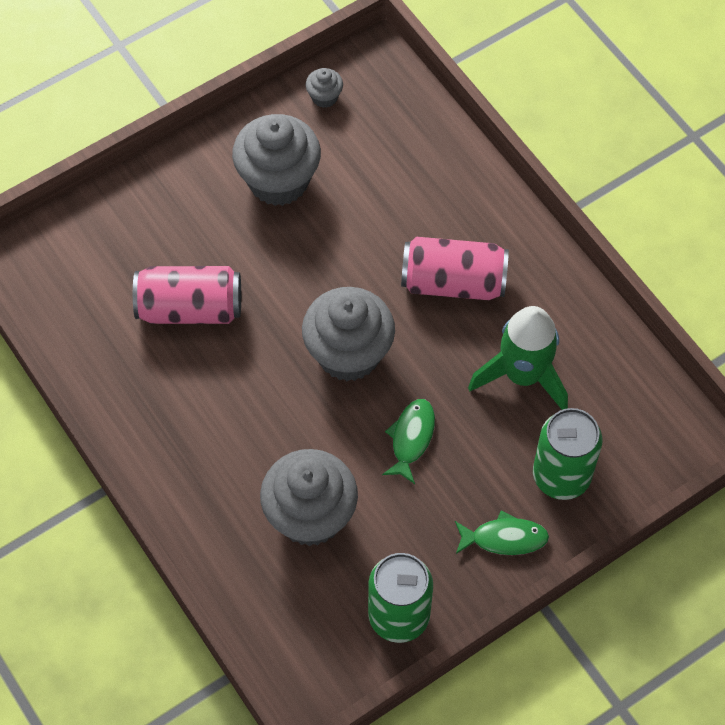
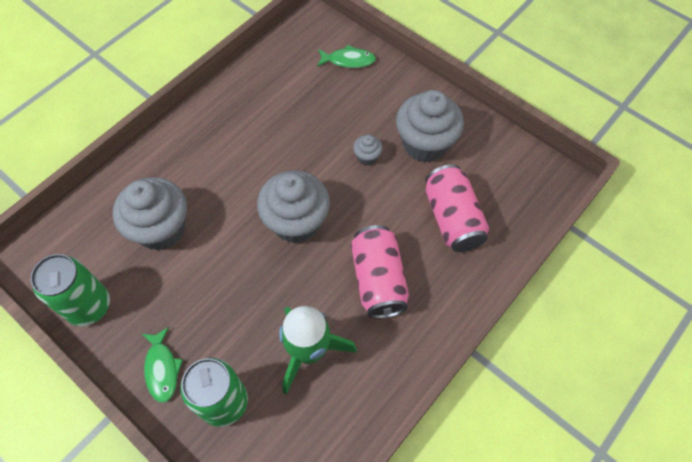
camera: 75 degrees right, 0 degrees up
pink can [133,266,241,324] -> pink can moved to [425,164,489,252]
grey cupcake [306,68,343,108] -> grey cupcake moved to [353,135,383,165]
green fish [382,399,435,484] -> green fish moved to [317,45,376,68]

